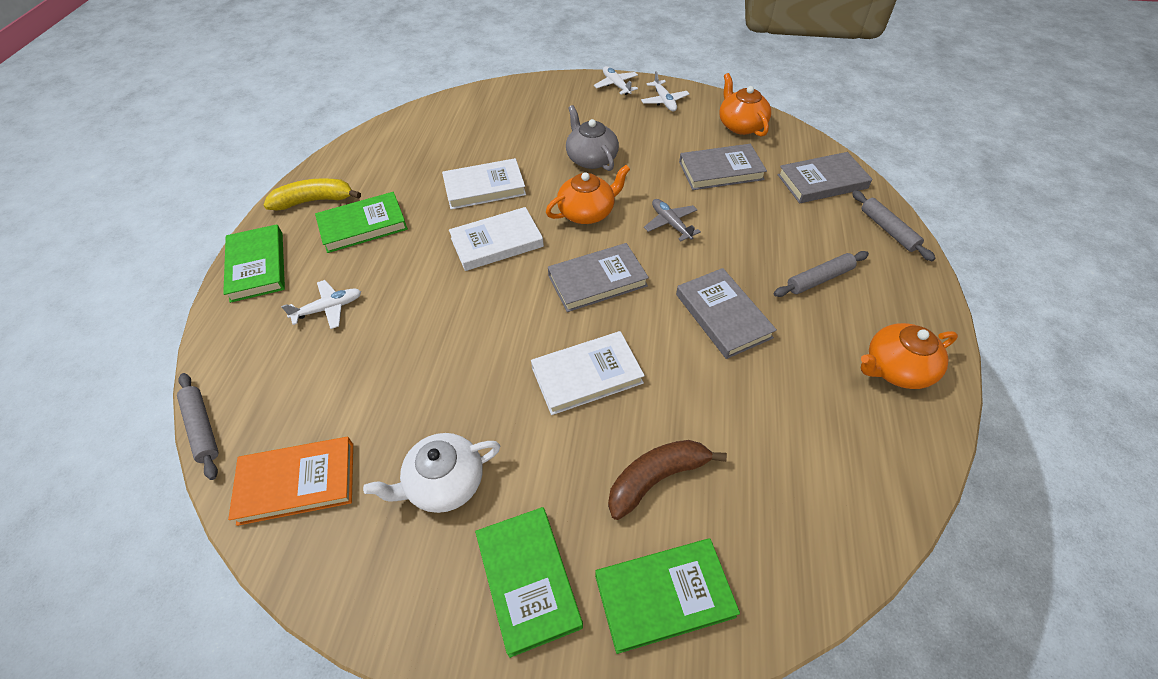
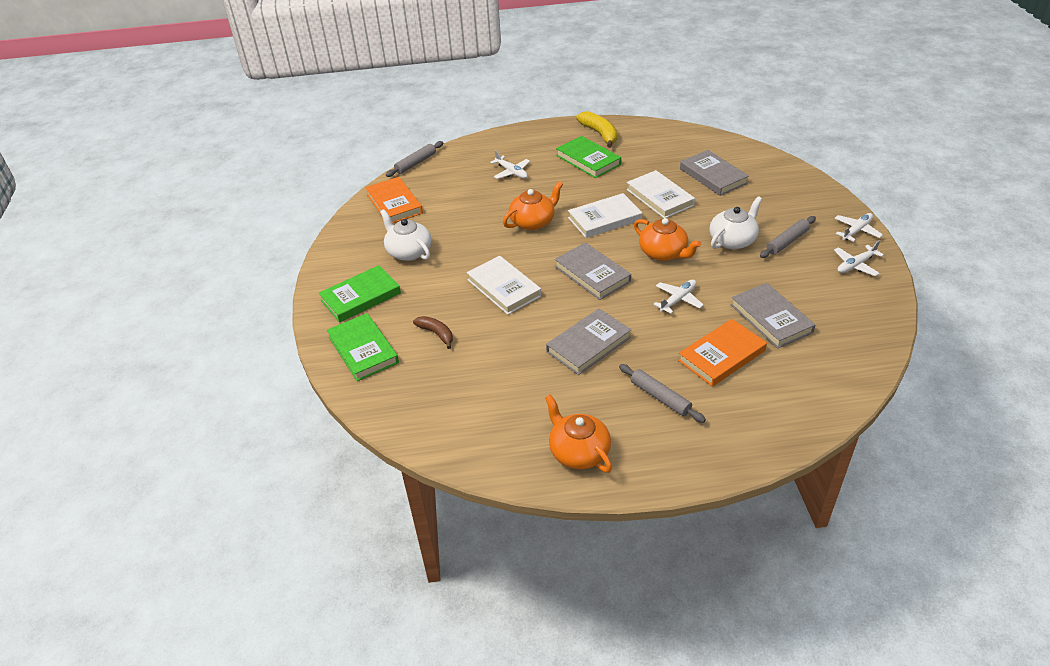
camera: 75 degrees right, 10 degrees down
green book [223,224,285,303] -> none
white book [449,207,544,271] -> white book turned 75 degrees counterclockwise [568,193,642,238]
grey teapot [566,105,619,171] -> white teapot [709,196,762,249]
brown banana [608,440,727,520] -> brown banana [413,316,453,349], size x0.65
grey plane [644,199,701,241] -> white plane [653,280,704,314]
orange teapot [719,73,771,137] -> orange teapot moved to [503,181,563,230]
grey book [778,152,872,203] -> grey book moved to [680,150,749,196]
grey rolling pin [852,190,935,261] -> grey rolling pin moved to [760,216,816,258]
none -> orange book [678,319,767,387]

